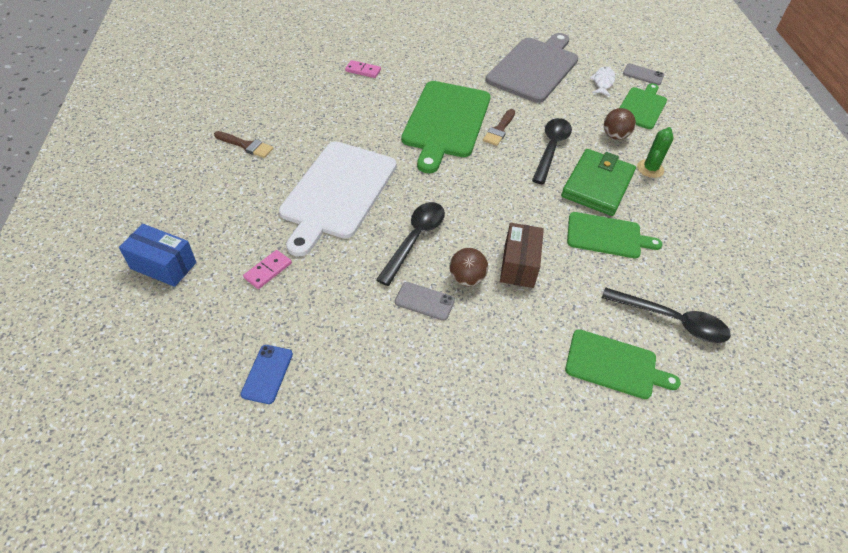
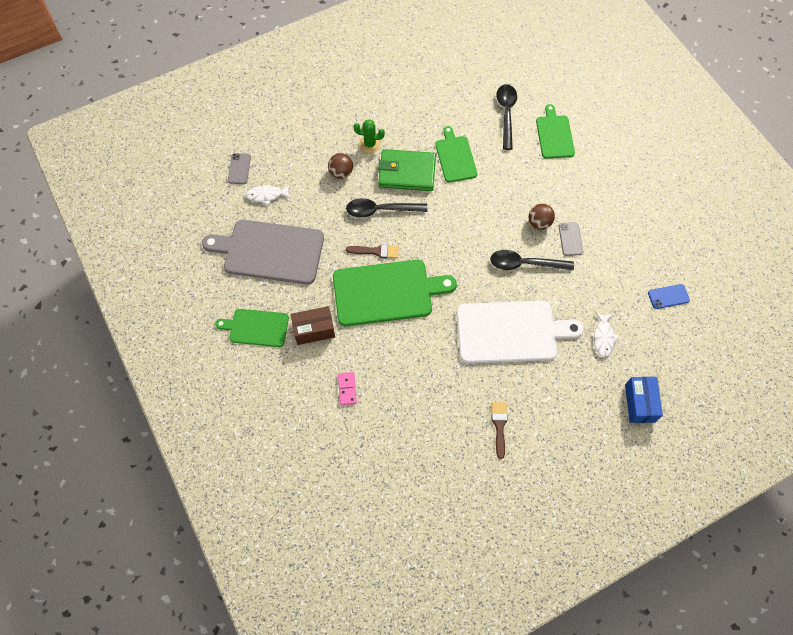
camera: 110 degrees left, 15 degrees up
pink domino [243,250,292,289] -> white fish [594,312,619,357]
brown box [500,223,544,288] -> brown box moved to [291,306,335,345]
green cutting board [619,83,667,129] -> green cutting board moved to [215,309,289,347]

